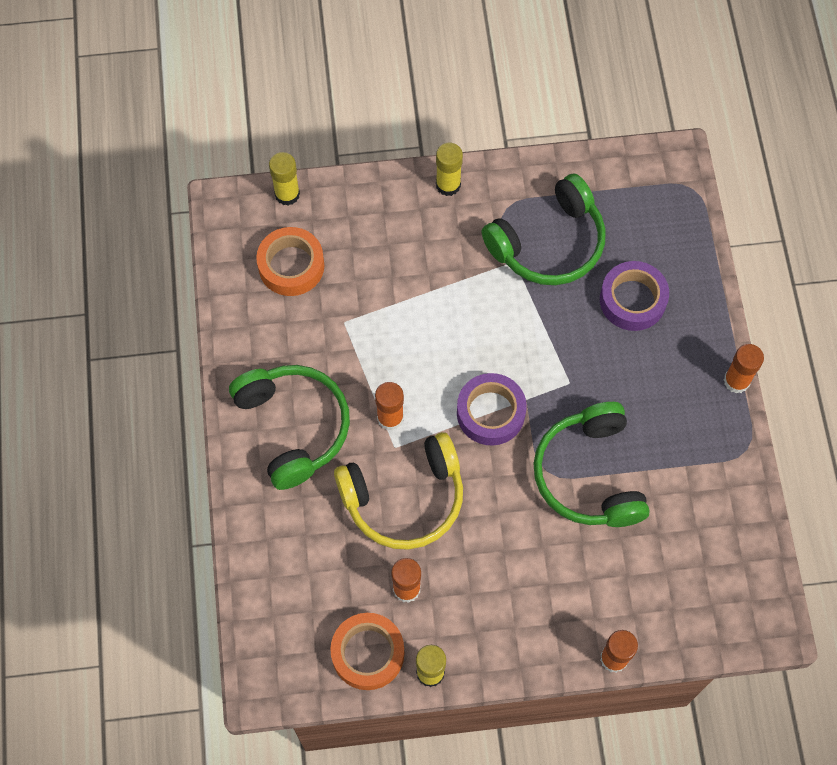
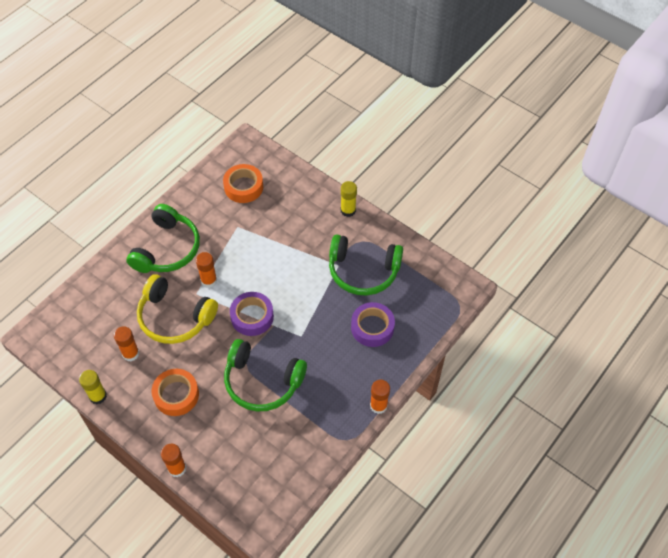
camera: 45 degrees right, 10 degrees down
yellow glue stick [269,152,300,206] -> none
orange tape [330,613,404,690] -> orange tape moved to [152,369,199,416]
green headphones [533,402,650,527] -> green headphones turned 105 degrees counterclockwise [224,339,307,411]

